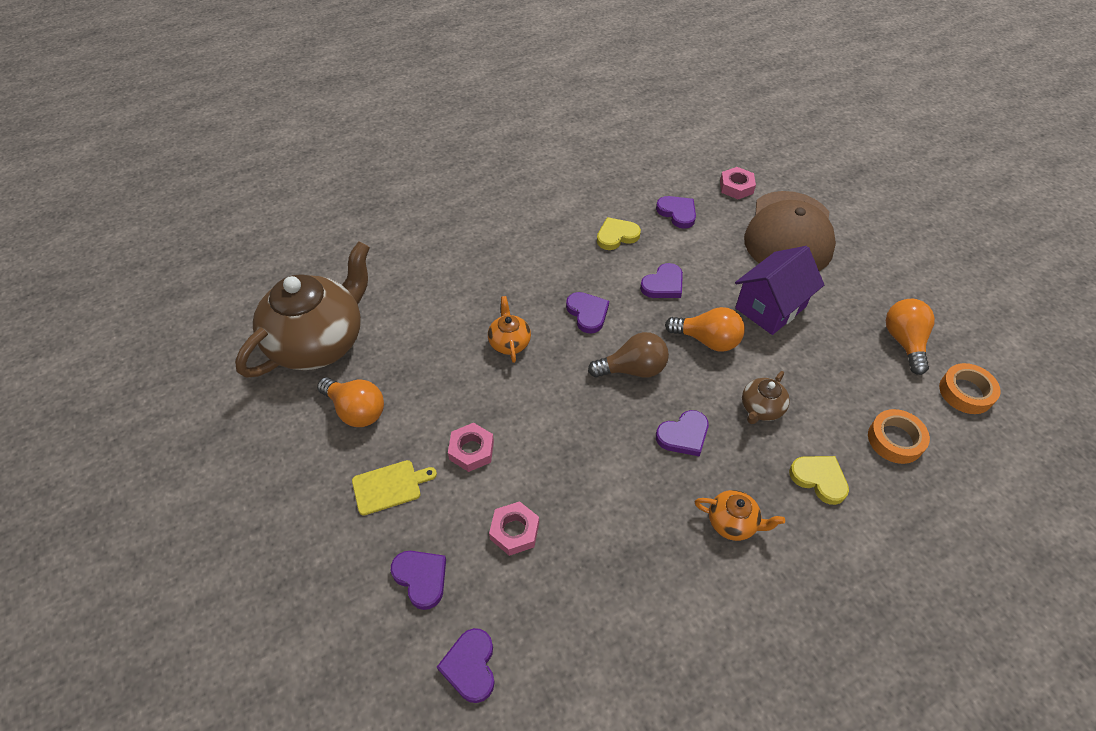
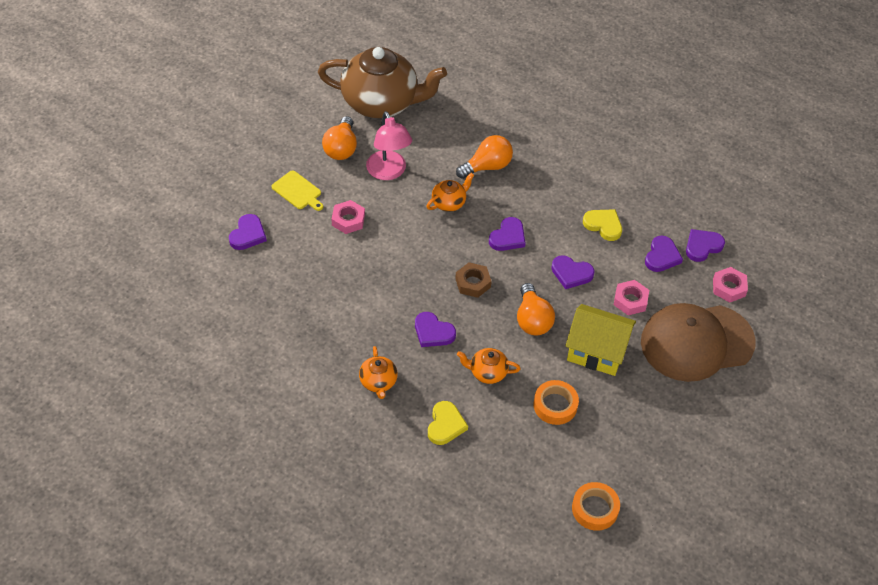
camera: 60 degrees right, 0 degrees up
purple heart [437,628,495,703] -> purple heart moved to [686,229,725,262]
pink nut [489,501,539,556] -> pink nut moved to [614,280,649,315]
brown light bulb [588,332,669,378] -> brown nut [455,262,492,298]
purple house [735,246,824,335] -> yellow house [565,304,636,376]
brown teapot [742,371,790,424] -> orange teapot [457,348,521,384]
orange tape [868,409,930,464] -> orange tape moved to [534,380,579,425]
orange light bulb [886,299,935,375] -> orange light bulb moved to [456,135,513,179]
none -> pink lamp [366,111,412,180]

